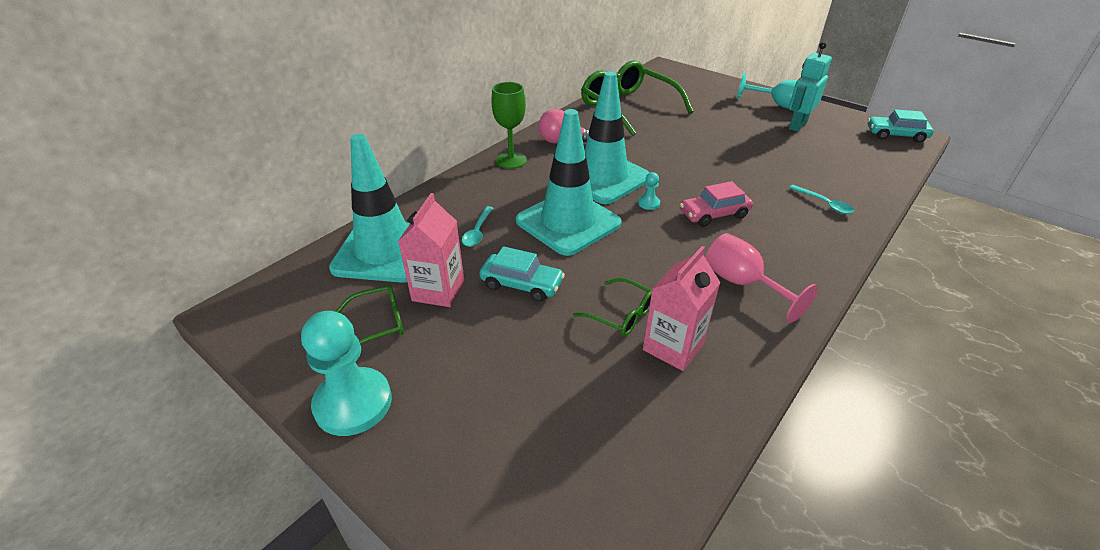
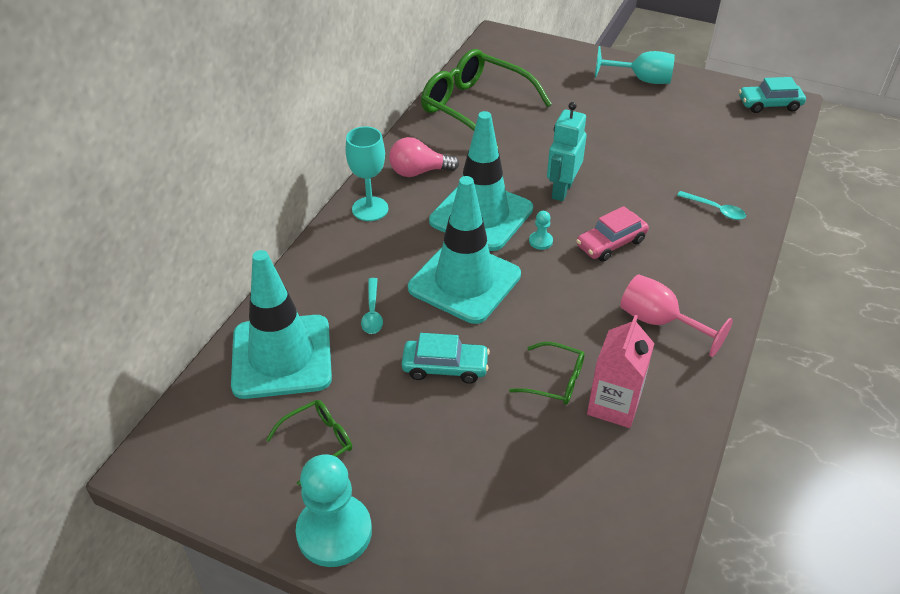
camera: 15 degrees left, 5 degrees up
pink carton [398,193,464,307] -> none
green goblet [491,82,527,169] -> turquoise goblet [346,126,388,221]
turquoise robot [789,42,832,132] -> turquoise robot moved to [547,102,587,201]

